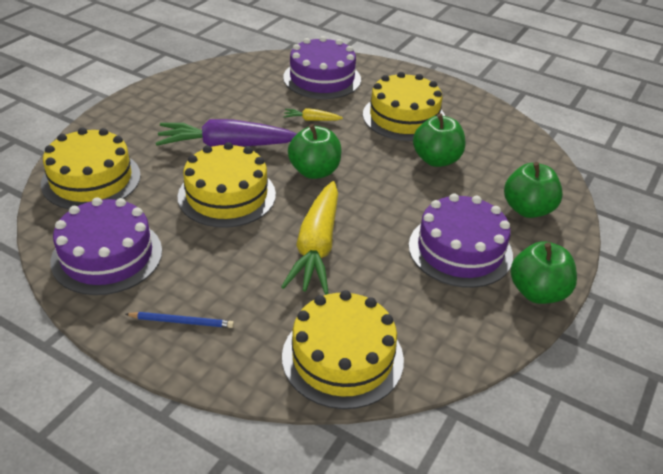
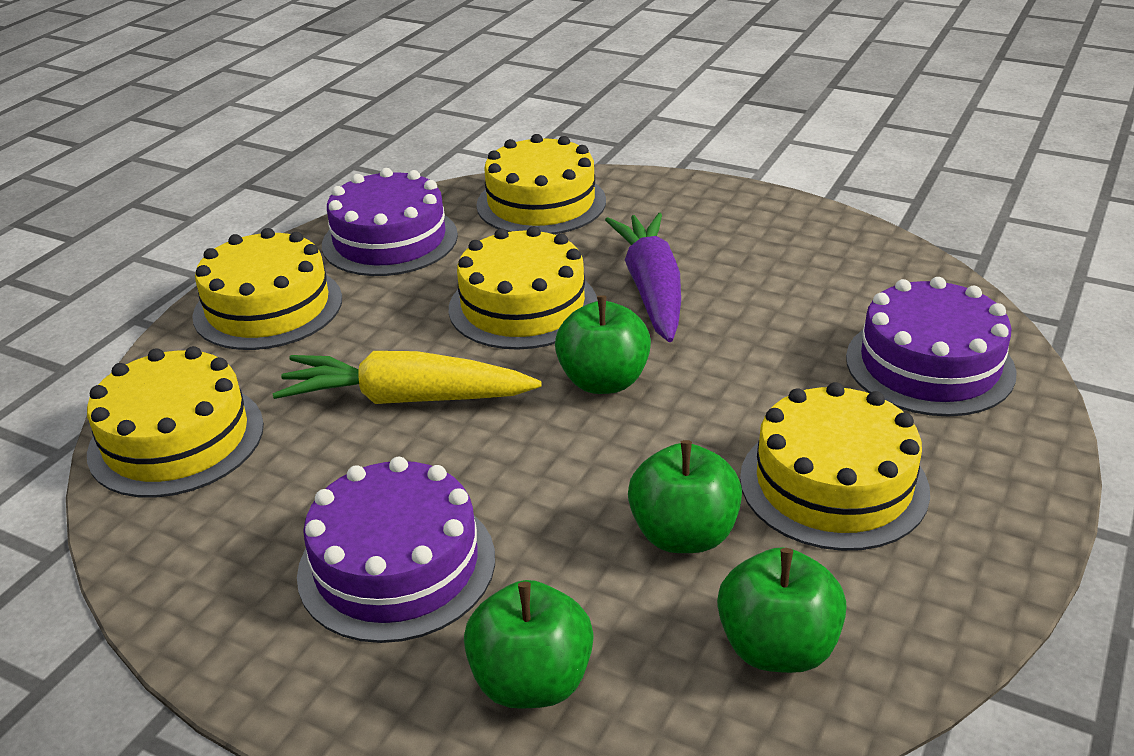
camera: 90 degrees right, 5 degrees down
blue pencil [125,312,234,328] -> yellow cake [192,228,342,350]
yellow carrot [283,108,343,121] -> none
green apple [510,241,577,304] -> green apple moved to [717,547,846,673]

